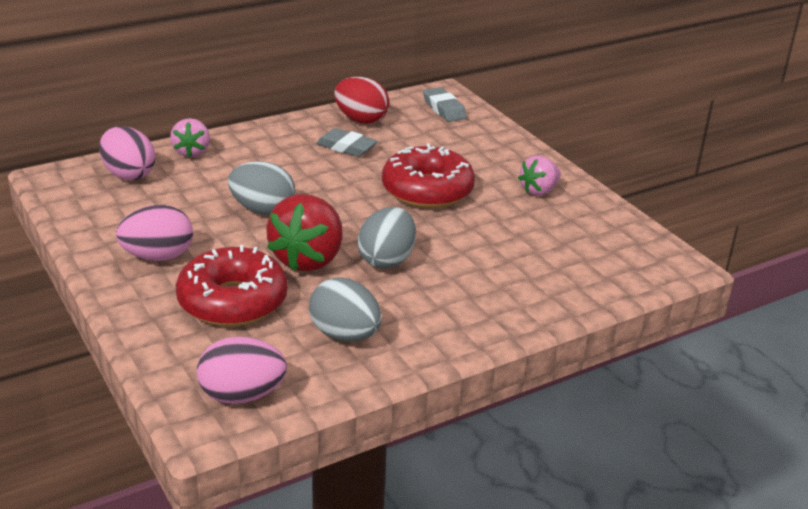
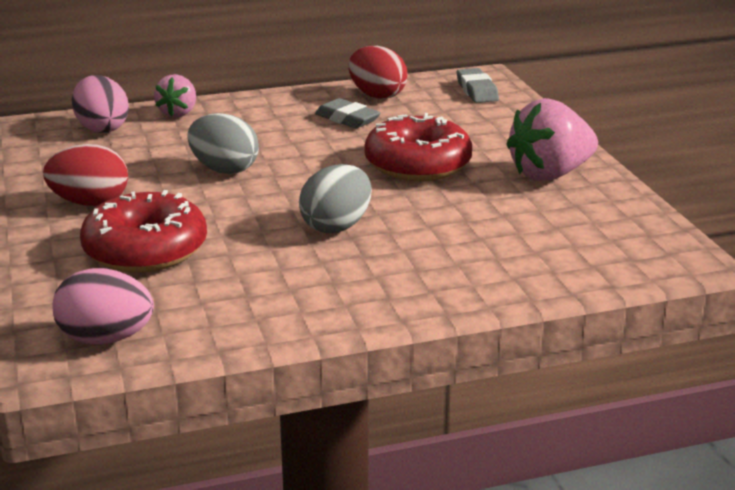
camera: 15 degrees right, 5 degrees down
pink egg [116,205,193,261] -> red egg [43,144,128,206]
red strawberry [266,194,343,271] -> none
grey egg [309,277,382,342] -> none
pink strawberry [518,155,561,196] -> pink strawberry [506,98,598,181], size x1.70

